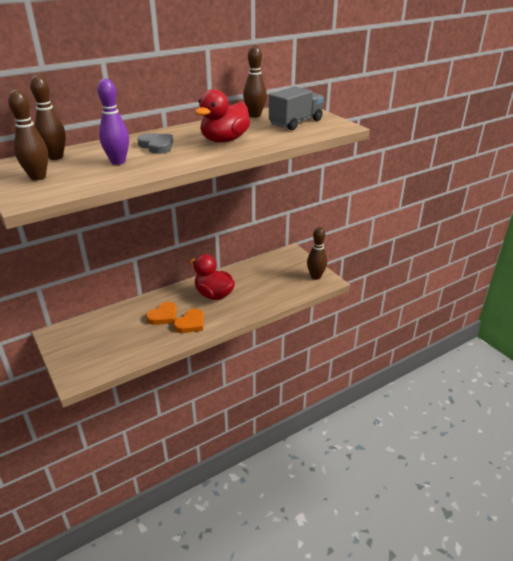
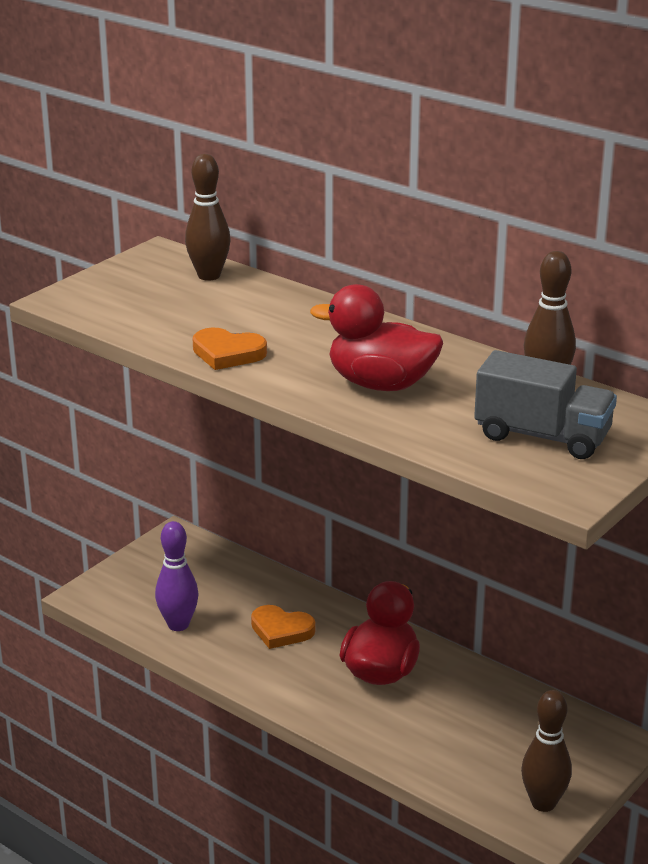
camera: 70 degrees right, 5 degrees down
brown bowling pin [8,90,48,180] -> none
purple bowling pin [97,79,129,165] -> purple bowling pin moved to [155,521,199,631]
grey heart [138,133,173,154] -> none
orange heart [173,309,204,333] -> orange heart moved to [192,328,267,370]

